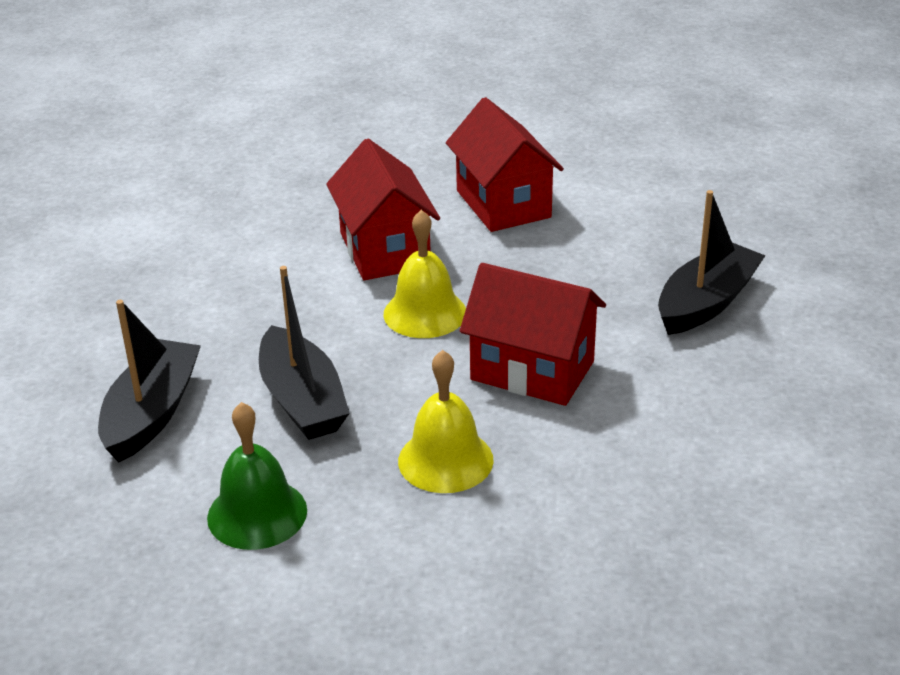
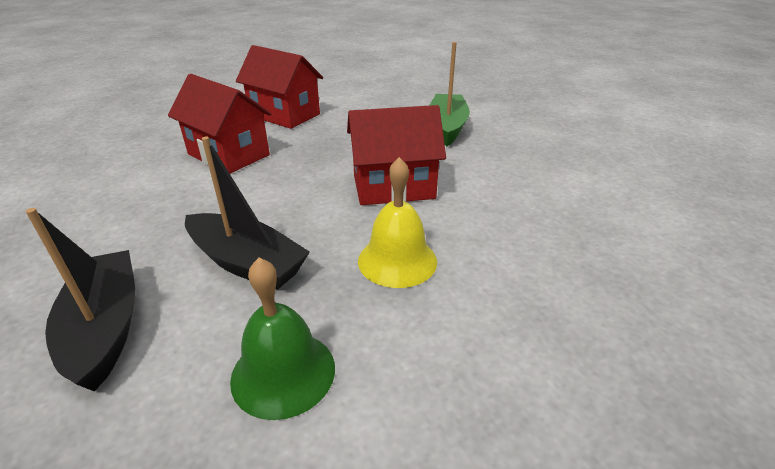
camera: 35 degrees left, 0 degrees up
yellow bell [383,210,466,338] -> none
black boat [658,190,765,335] -> green boat [429,42,470,146]

